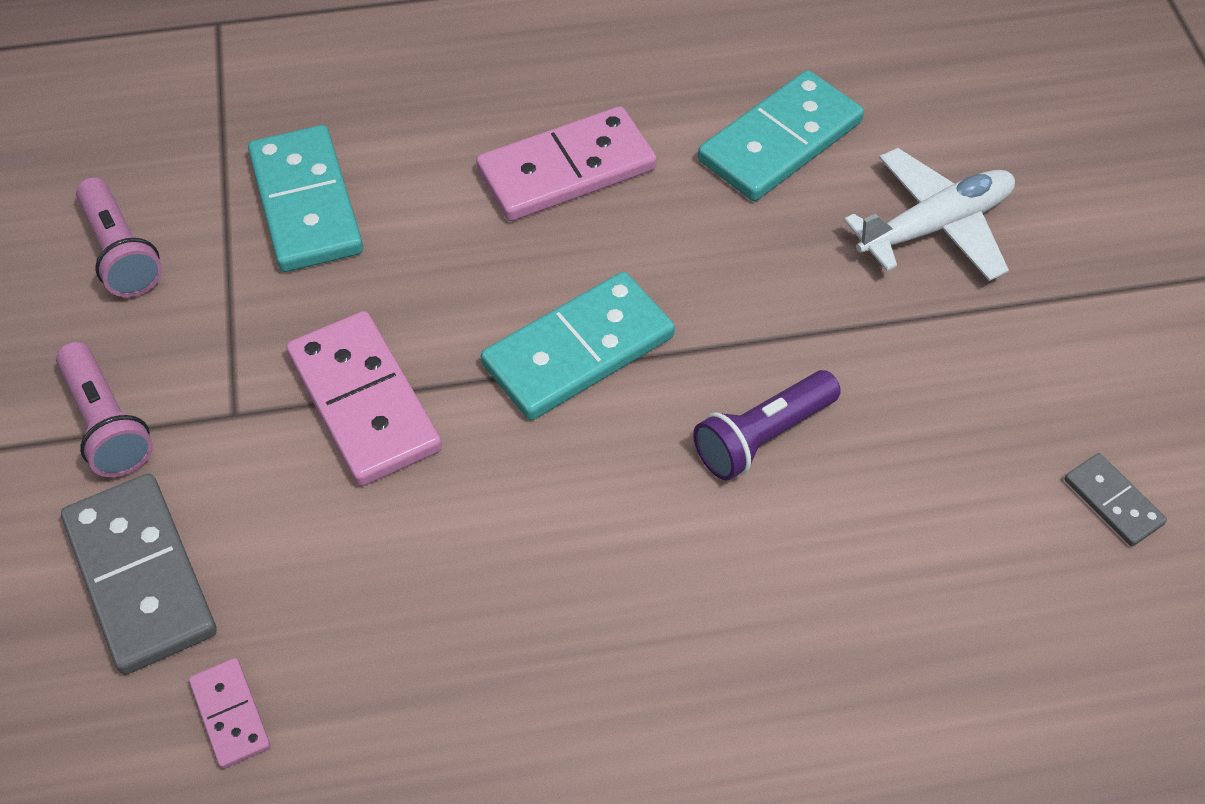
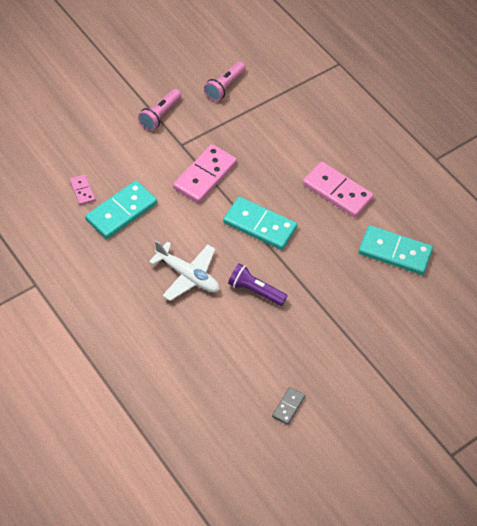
camera: 60 degrees right, 0 degrees up
grey domino [61,474,217,675] -> none
pink domino [189,658,271,769] -> pink domino turned 60 degrees counterclockwise [70,175,95,205]
turquoise domino [248,125,363,272] -> turquoise domino moved to [85,181,157,239]
white plane [844,148,1015,281] -> white plane moved to [149,241,220,301]

